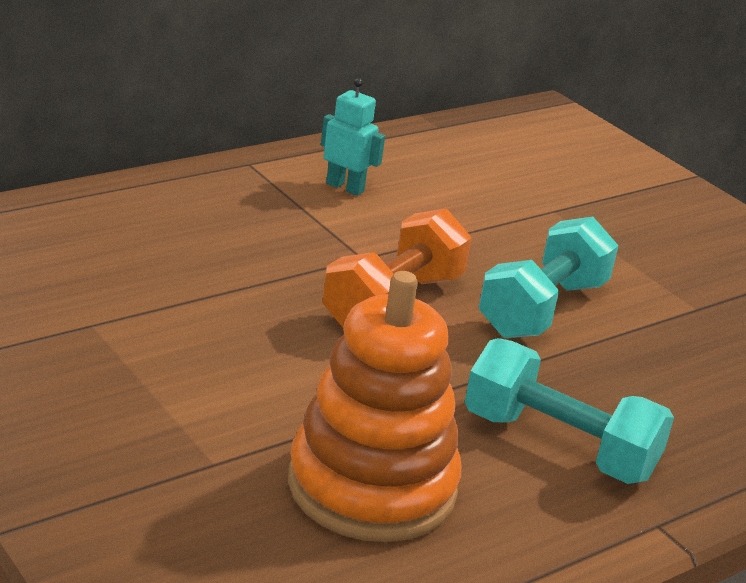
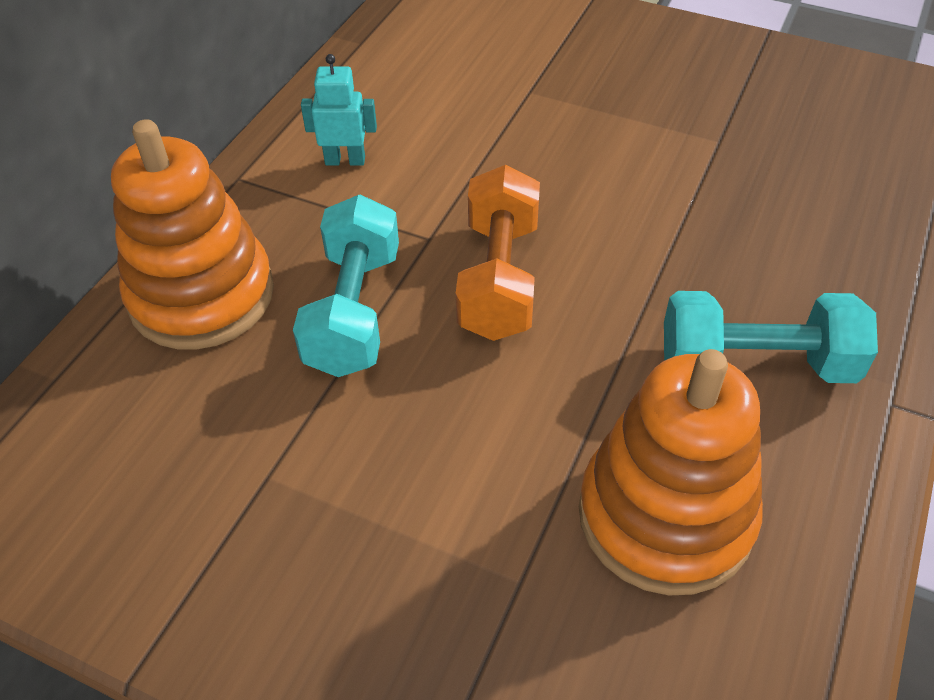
camera: 25 degrees left, 20 degrees up
turquoise dumbbell [478,216,619,338] -> turquoise dumbbell moved to [293,195,399,377]
none -> orange stacking toy [111,119,274,349]

